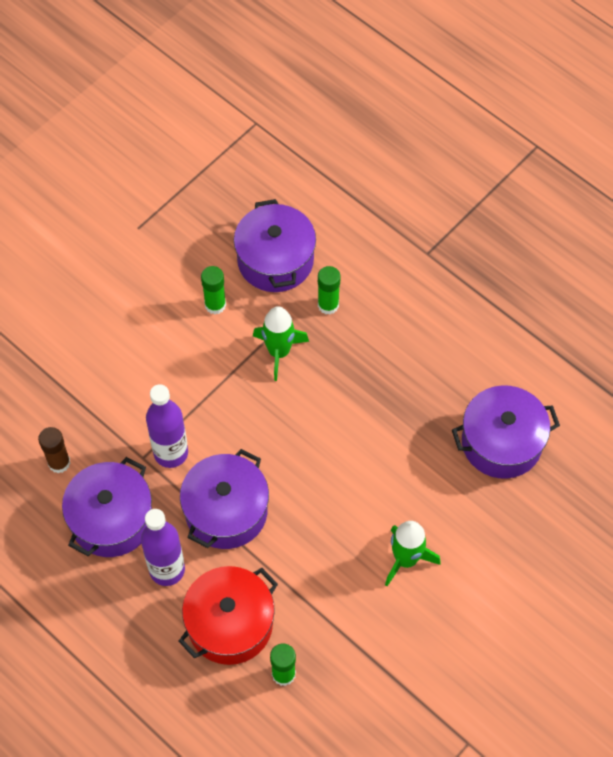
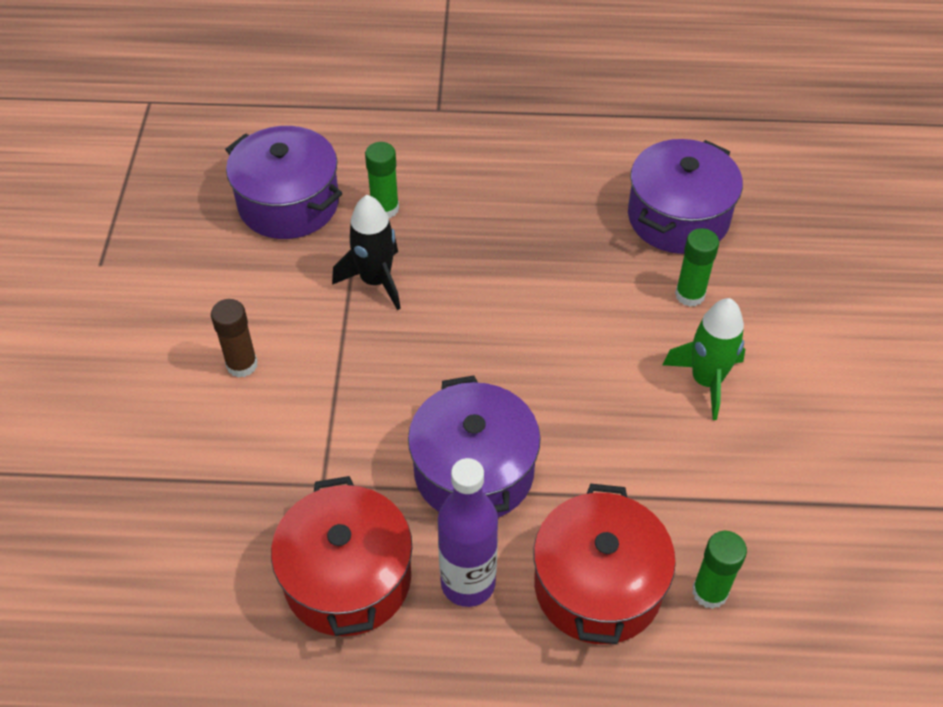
camera: 40 degrees left, 10 degrees down
brown glue stick [38,427,71,473] -> brown glue stick moved to [211,299,258,378]
purple pot [62,457,152,557] -> red pot [271,476,412,636]
purple bottle [146,384,188,468] -> none
green glue stick [201,266,226,314] -> green glue stick moved to [675,228,719,307]
green rocket [253,306,309,381] -> black rocket [332,195,401,310]

